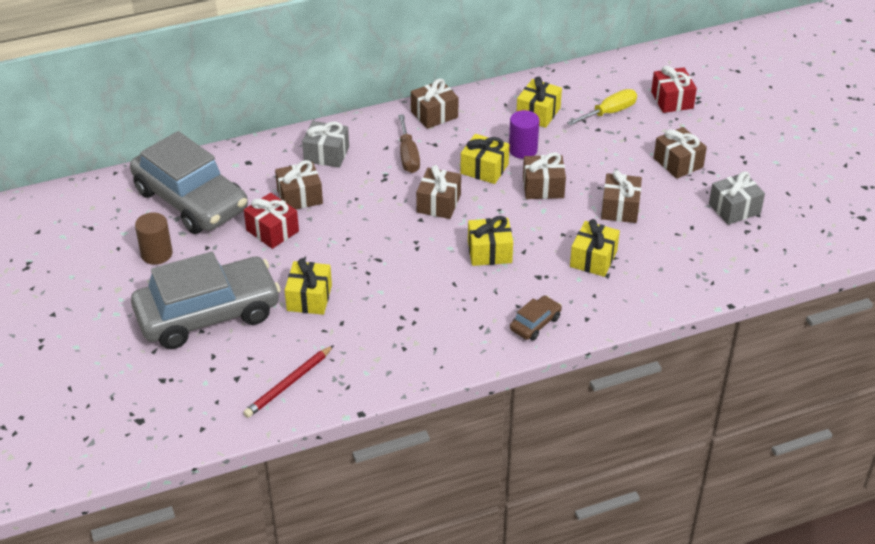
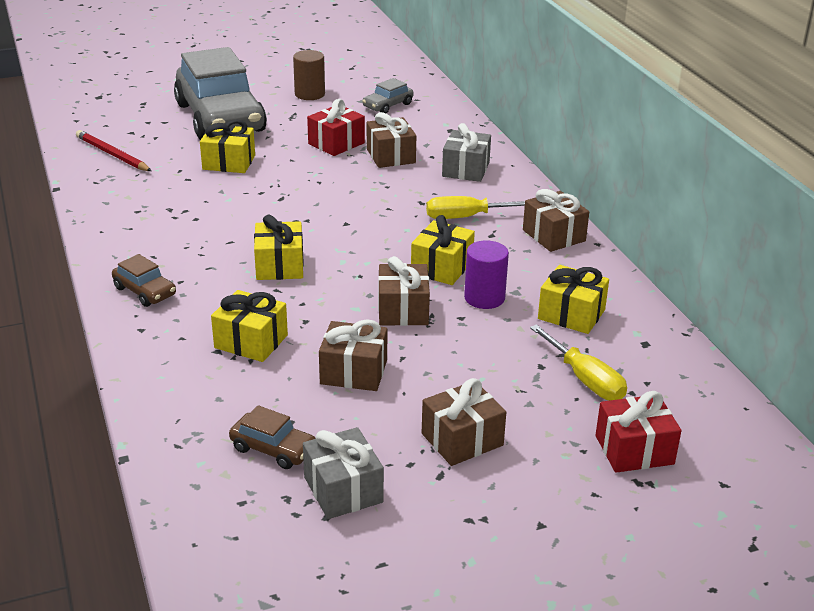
camera: 90 degrees right, 10 degrees down
grey car [130,131,248,234] -> grey car [362,78,414,113], size x0.41
brown screwdriver [398,114,420,173] -> yellow screwdriver [426,196,525,219]
brown gift [416,165,461,219] -> none
none -> brown car [229,405,316,469]

